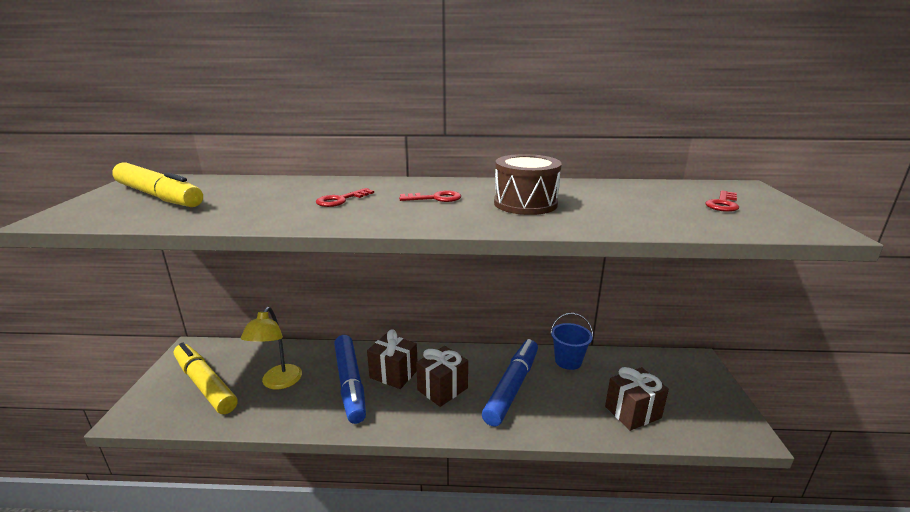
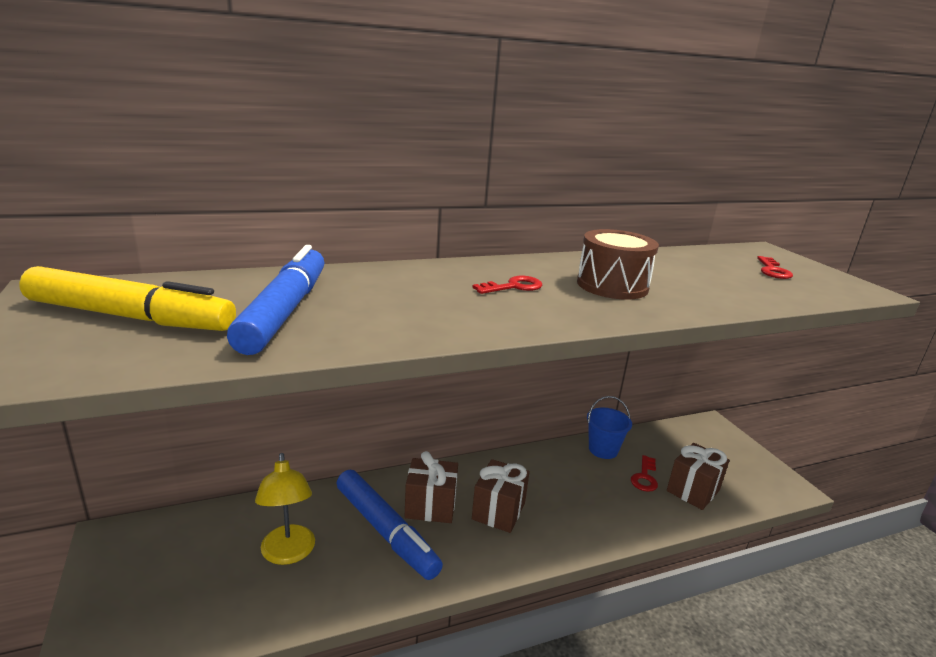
camera: 25 degrees left, 0 degrees up
yellow marker [174,343,238,414] -> none
red key [316,188,374,207] -> red key moved to [631,455,658,492]
blue marker [482,339,538,427] -> blue marker moved to [227,245,325,355]

